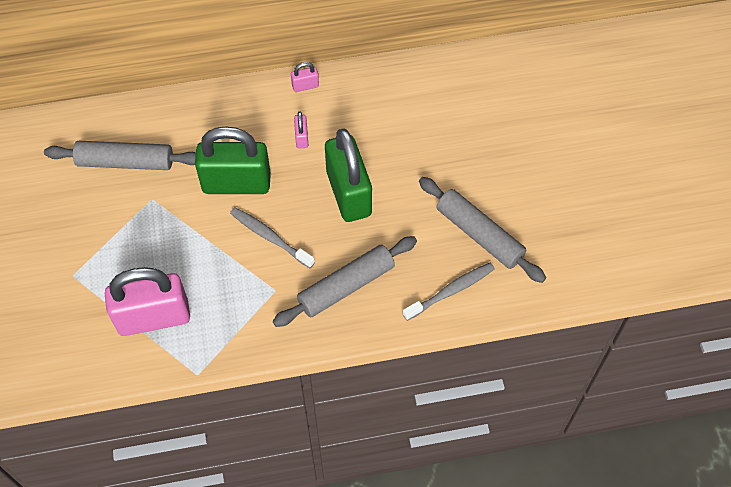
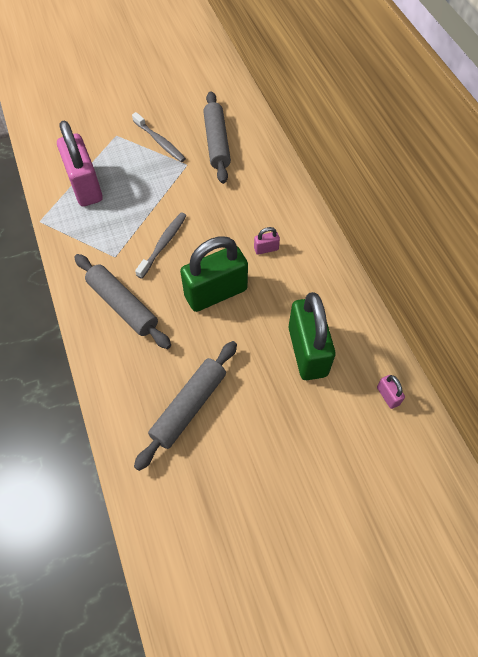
camera: 80 degrees right, 0 degrees up
green padlock [195,127,271,194] -> green padlock moved to [289,292,335,380]
pink padlock [291,62,319,92] -> pink padlock moved to [377,375,405,409]
grey toothbrush [403,263,495,321] -> grey toothbrush moved to [132,112,186,162]

